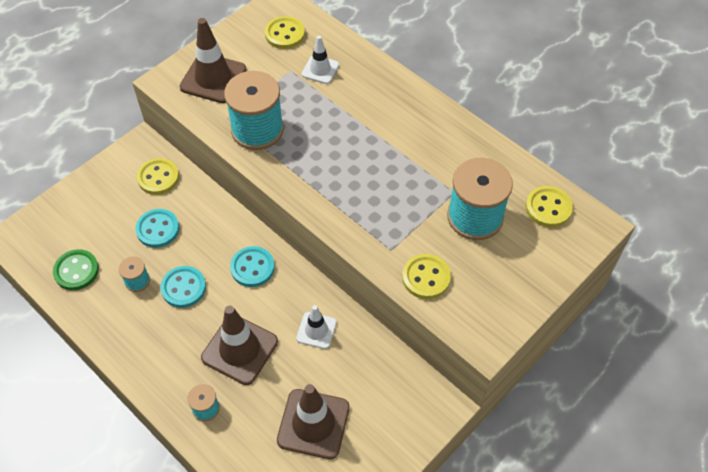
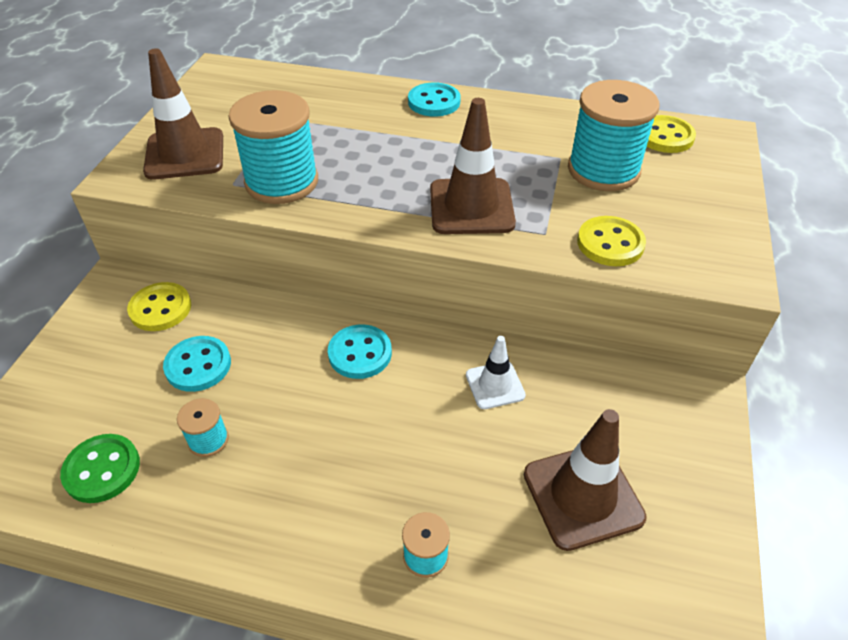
camera: 30 degrees left, 10 degrees down
turquoise button [160,266,206,308] -> turquoise button moved to [408,82,461,117]
brown traffic cone [201,305,278,385] -> brown traffic cone moved to [430,98,516,234]
yellow button [265,16,305,49] -> none
white traffic cone [301,36,339,84] -> none

